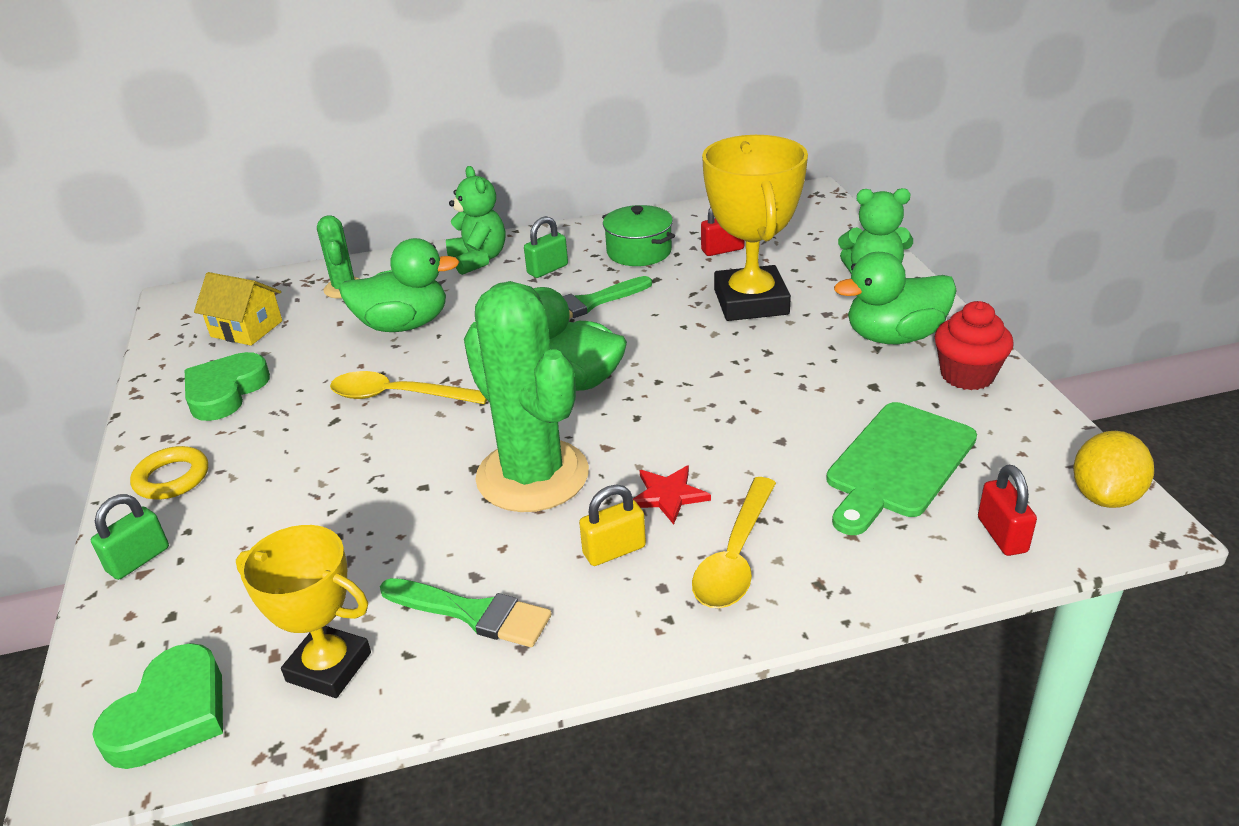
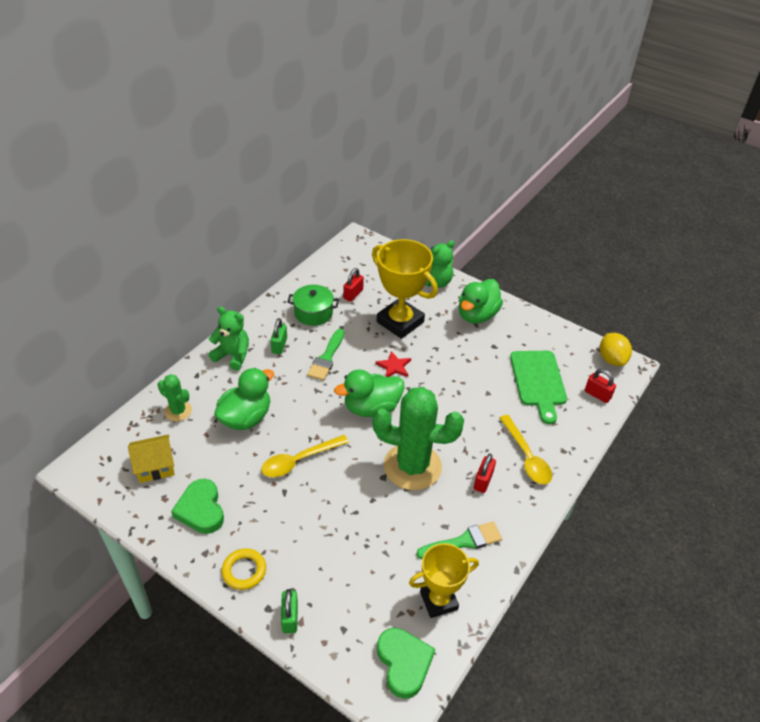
camera: 45 degrees left, 10 degrees up
yellow padlock [579,485,646,566] -> red padlock [474,454,496,493]
red star [633,465,711,525] -> red star moved to [375,351,411,377]
red cupcake [935,301,1014,390] -> none

